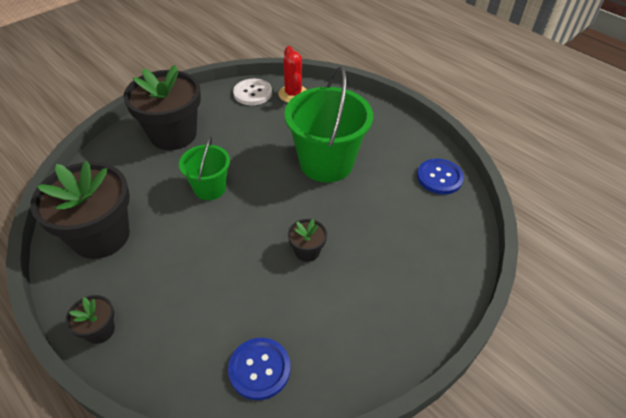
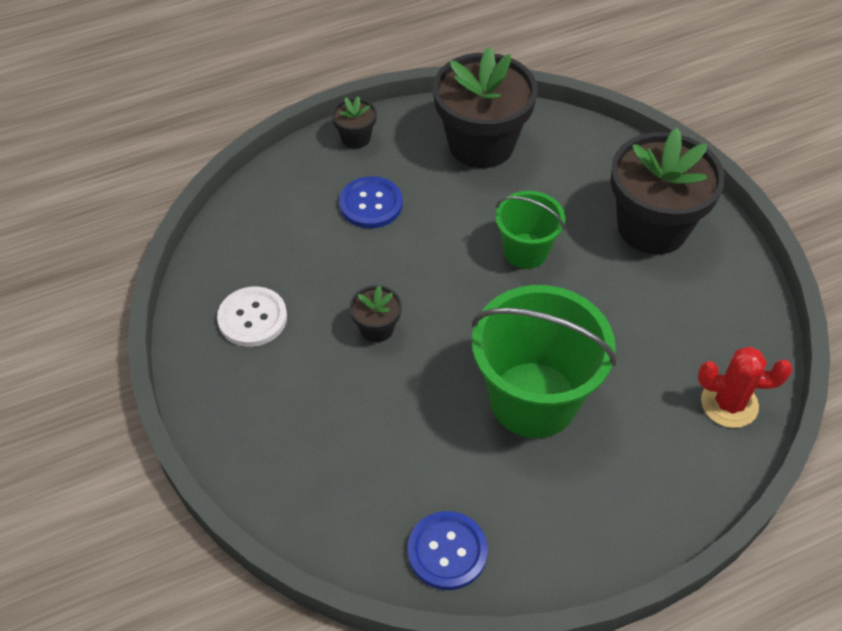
camera: 110 degrees right, 5 degrees up
blue button [228,338,291,400] -> blue button moved to [339,176,403,228]
white button [233,78,272,105] -> white button moved to [217,286,287,347]

